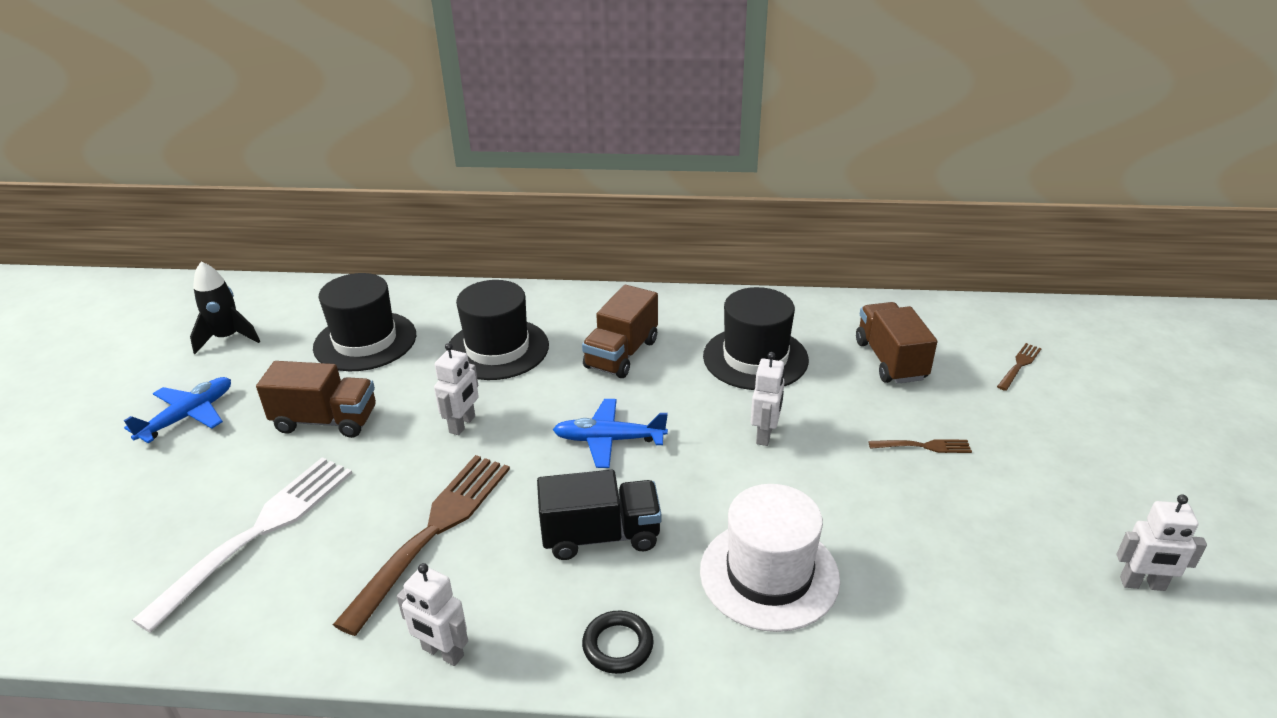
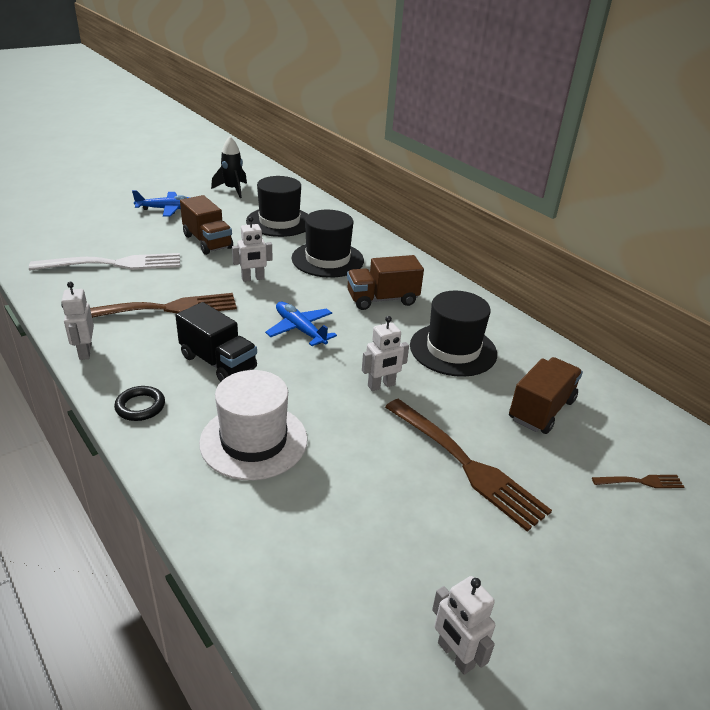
camera: 45 degrees right, 0 degrees up
brown fork [868,439,972,453] -> brown fork [385,399,552,532], size x2.23

